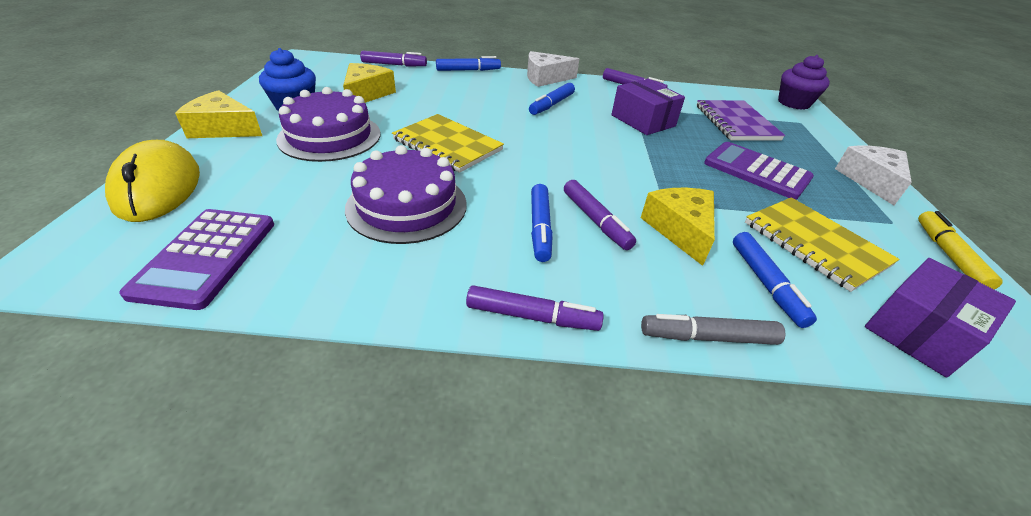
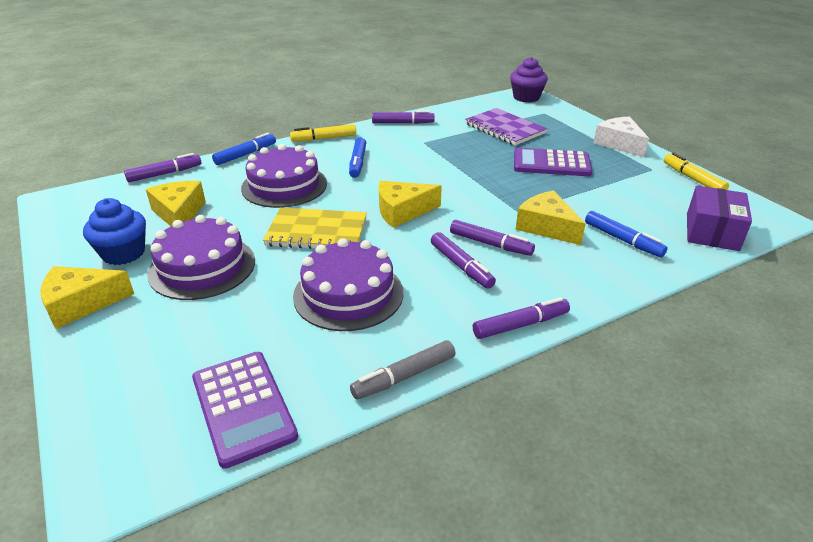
camera: 30 degrees left, 5 degrees down
yellow mouse [105,140,200,222] -> none
white cheese [527,51,579,87] -> yellow marker [290,124,356,142]
blue marker [531,184,553,262] -> purple marker [431,232,496,289]
purple box [611,79,685,135] -> none
grey marker [641,314,786,345] -> grey marker moved to [350,340,456,400]
yellow notebook [745,197,900,292] -> none
none -> purple cake [241,144,327,208]
none -> yellow cheese [379,181,442,228]

